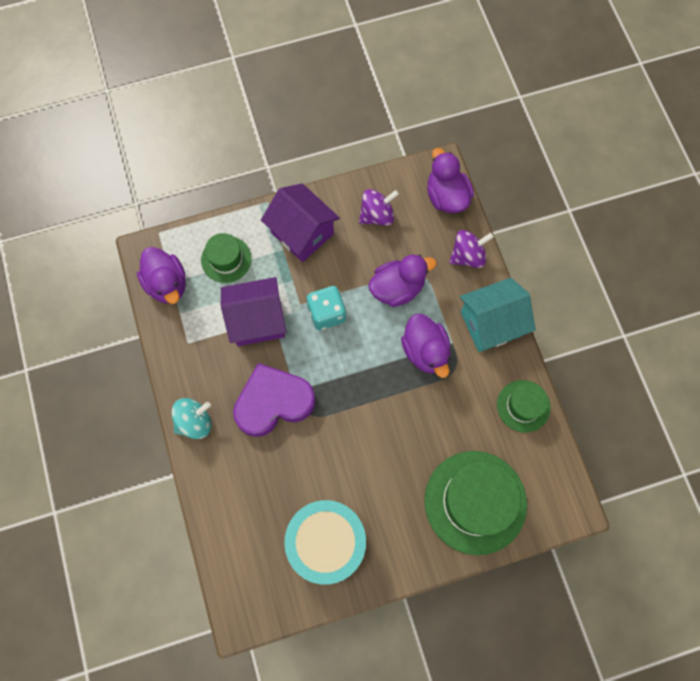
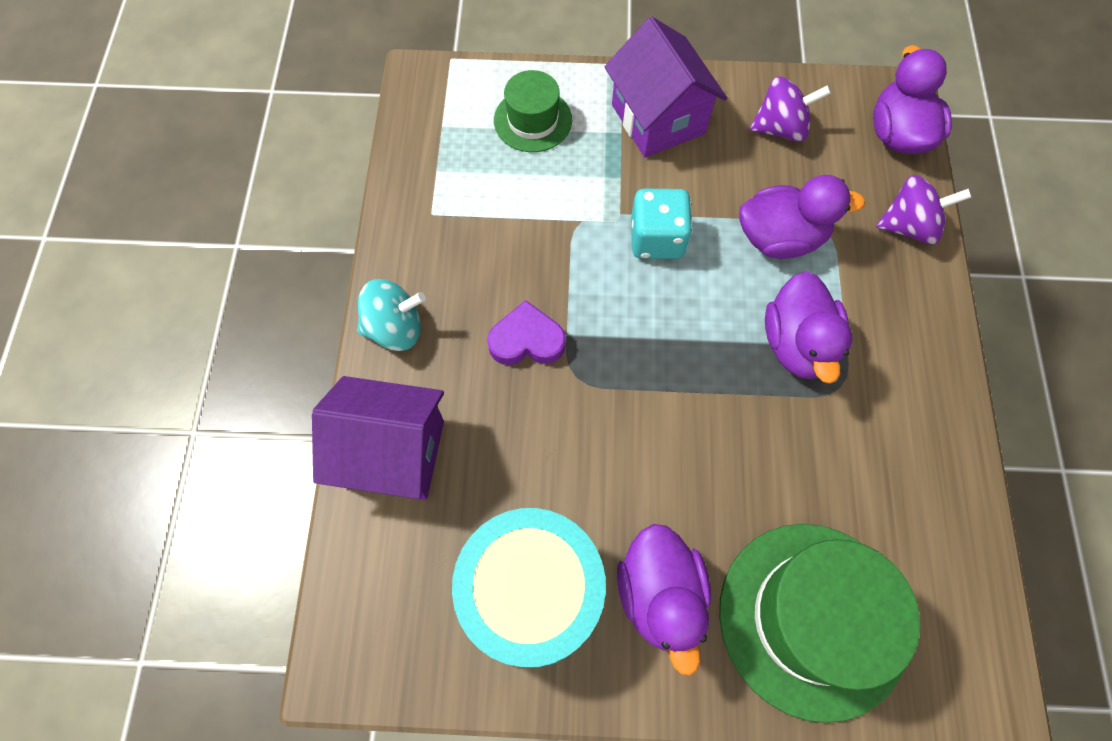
camera: 20 degrees right, 5 degrees down
purple duck [137,247,186,304] -> purple duck moved to [617,524,711,676]
purple house [221,277,286,346] -> purple house moved to [312,376,444,500]
purple heart [233,363,315,437] -> purple heart [487,300,566,365], size x0.56
turquoise house [460,278,536,352] -> none
green hat [497,380,551,433] -> none

